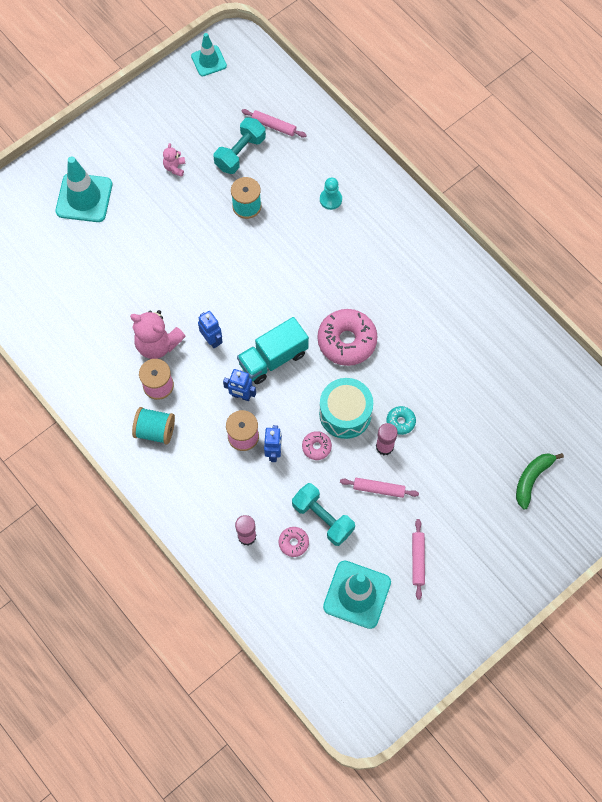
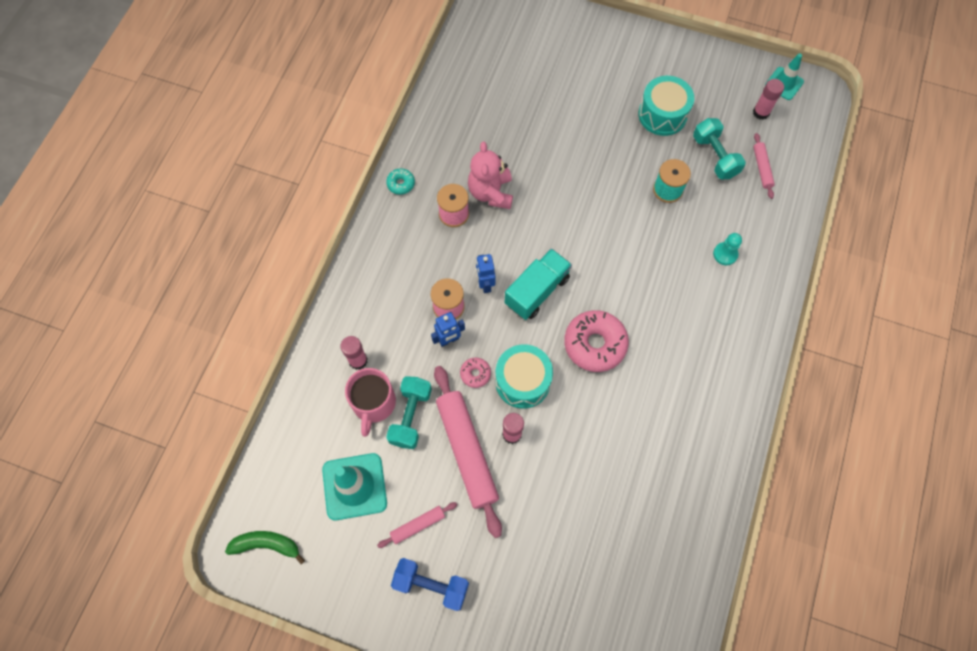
camera: 60 degrees right, 0 degrees up
turquoise traffic cone [56,156,112,222] -> none
turquoise spool [132,407,175,445] -> none
pink teddy bear [163,143,185,177] -> turquoise drum [639,76,694,136]
blue robot [198,311,223,348] -> none
turquoise dumbbell [214,117,266,174] -> turquoise dumbbell turned 60 degrees clockwise [693,118,746,180]
turquoise truck [237,317,309,384] -> turquoise truck turned 105 degrees clockwise [505,248,572,320]
pink donut [279,527,309,557] -> pink mug [345,368,396,437]
pink rolling pin [340,478,419,498] -> pink rolling pin [434,366,502,538], size x2.12
turquoise donut [387,406,416,435] -> turquoise donut moved to [386,168,415,195]
green banana [516,453,564,510] -> green banana moved to [225,531,305,564]
none -> blue dumbbell [391,558,469,611]
none -> pink glue stick [753,79,784,120]

